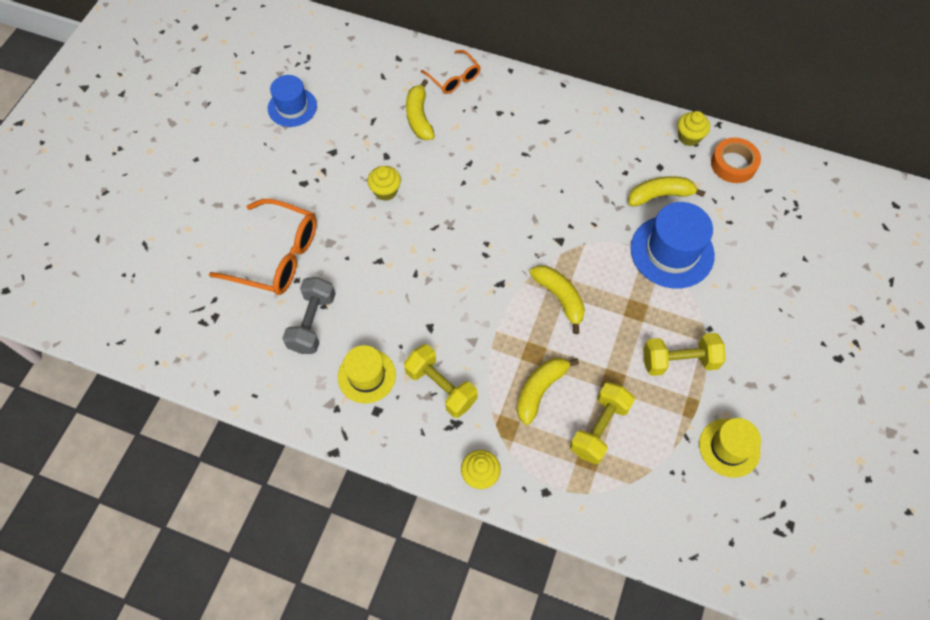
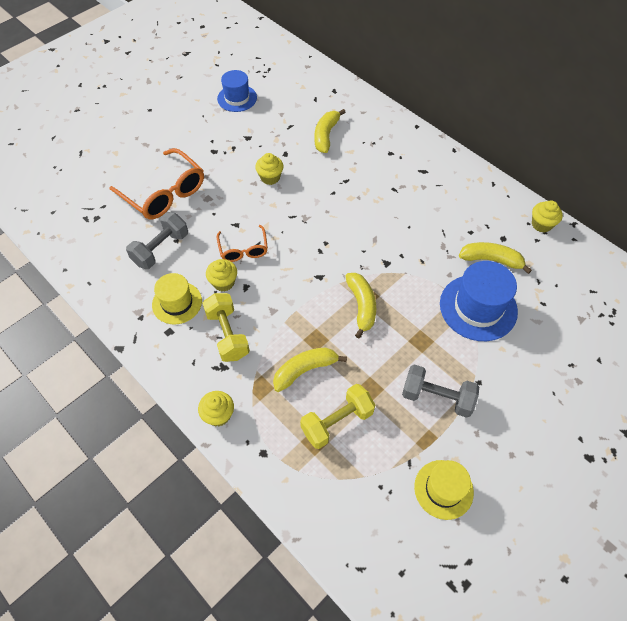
camera: 25 degrees right, 5 degrees down
orange glasses [421,50,481,94] -> orange glasses moved to [217,225,268,262]
yellow dumbbell [643,333,726,376] -> grey dumbbell [402,365,479,418]
orange tape [711,138,761,183] -> none
none -> yellow cupcake [206,259,237,292]

